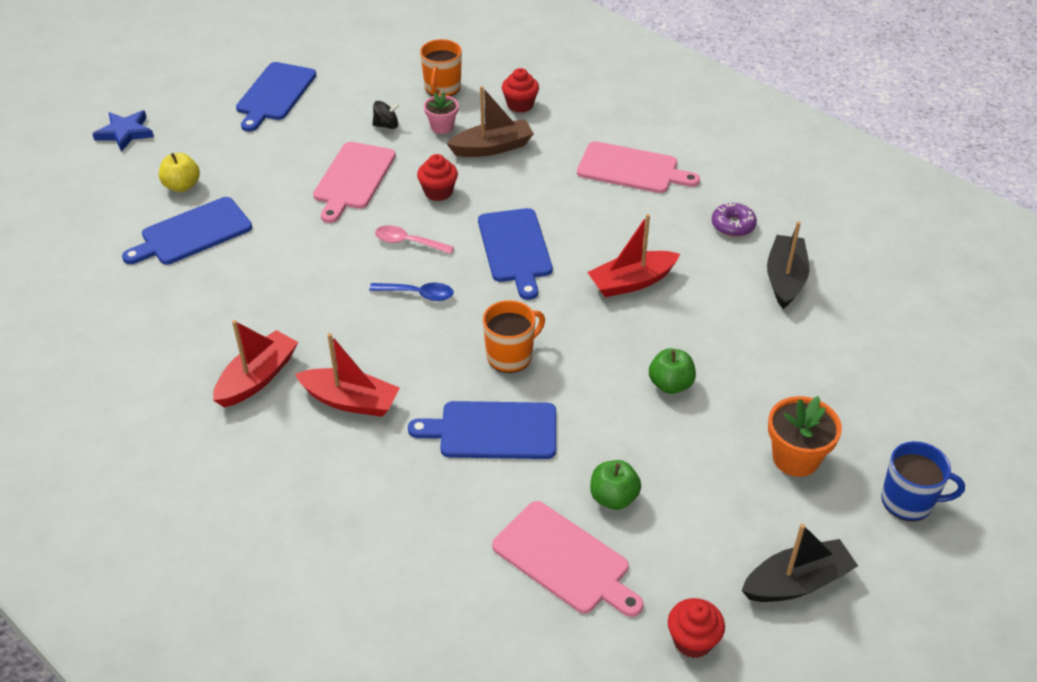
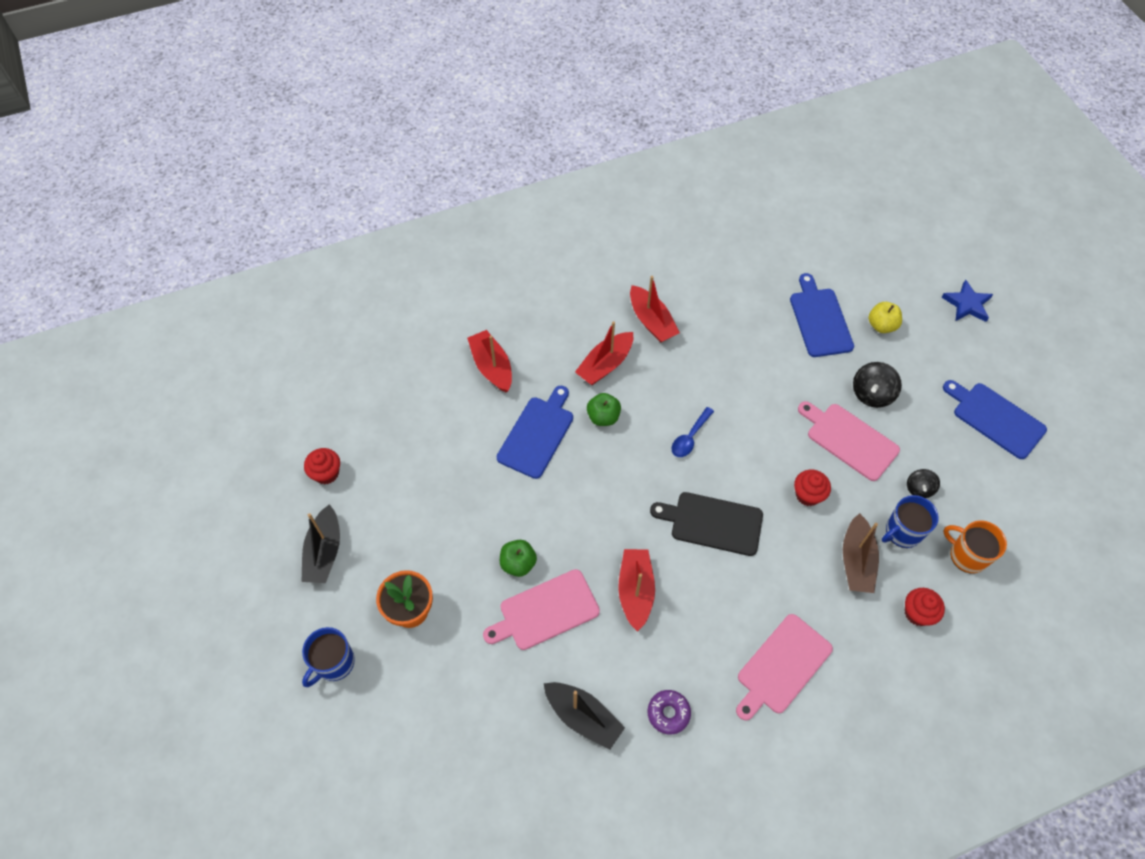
camera: 115 degrees right, 15 degrees up
pink spoon [375,225,454,254] -> none
pink flower pot [424,92,459,134] -> blue mug [882,495,939,548]
blue cutting board [478,208,553,300] -> black cutting board [650,492,763,556]
orange mug [483,300,545,373] -> none
pink cutting board [492,501,643,617] -> pink cutting board moved to [483,569,600,650]
green apple [590,460,641,510] -> green apple moved to [587,393,621,426]
none -> red boat [467,330,512,392]
none -> black spinning top [853,362,902,408]

